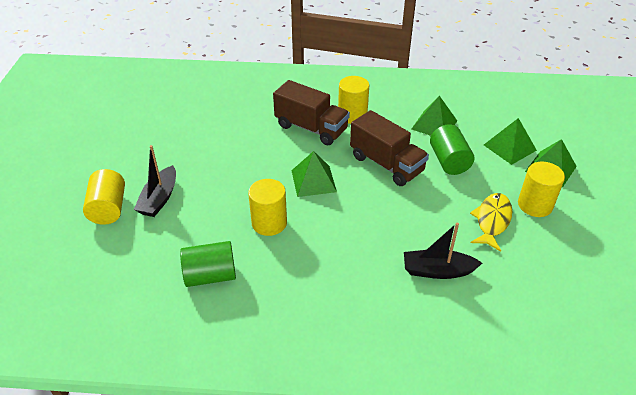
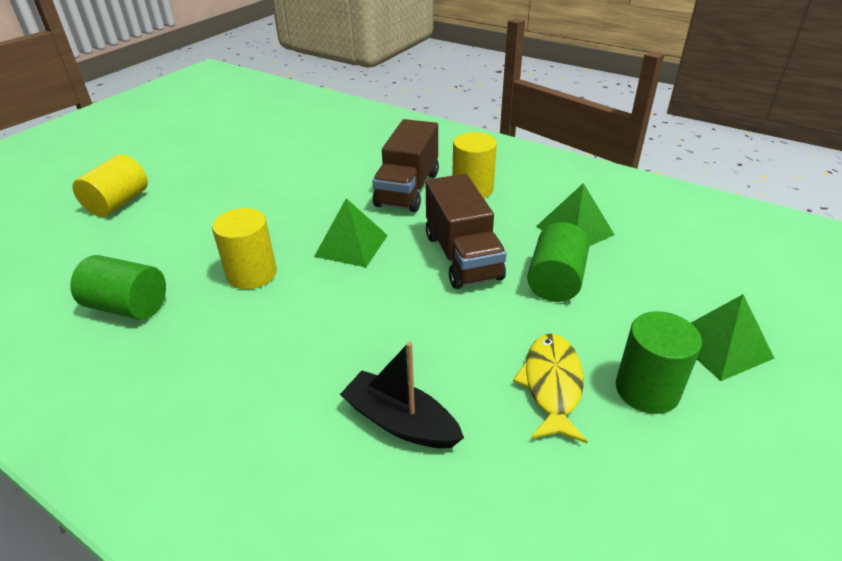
camera: 30 degrees right, 5 degrees down
black boat [134,145,176,217] -> none
brown truck [273,80,350,146] -> brown truck turned 45 degrees clockwise [372,119,439,212]
yellow fish [470,193,512,252] -> yellow fish turned 45 degrees counterclockwise [513,333,588,443]
green pyramid [484,118,537,165] -> none
yellow cylinder [518,162,565,217] -> green cylinder [616,311,702,414]

